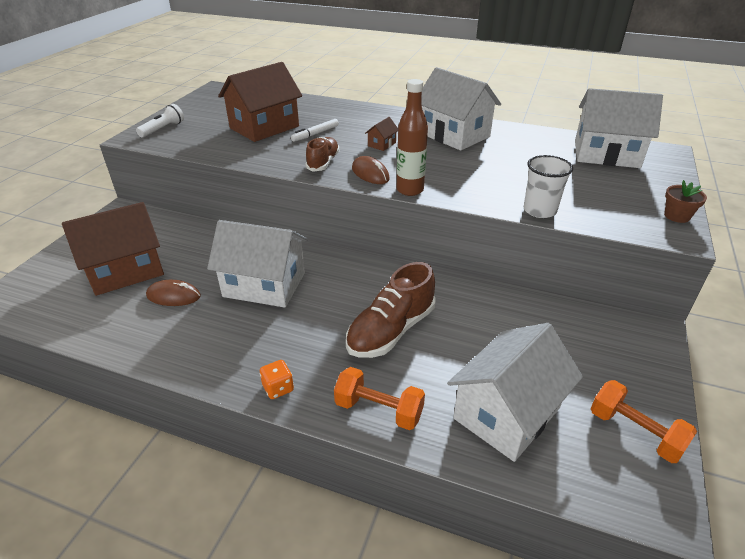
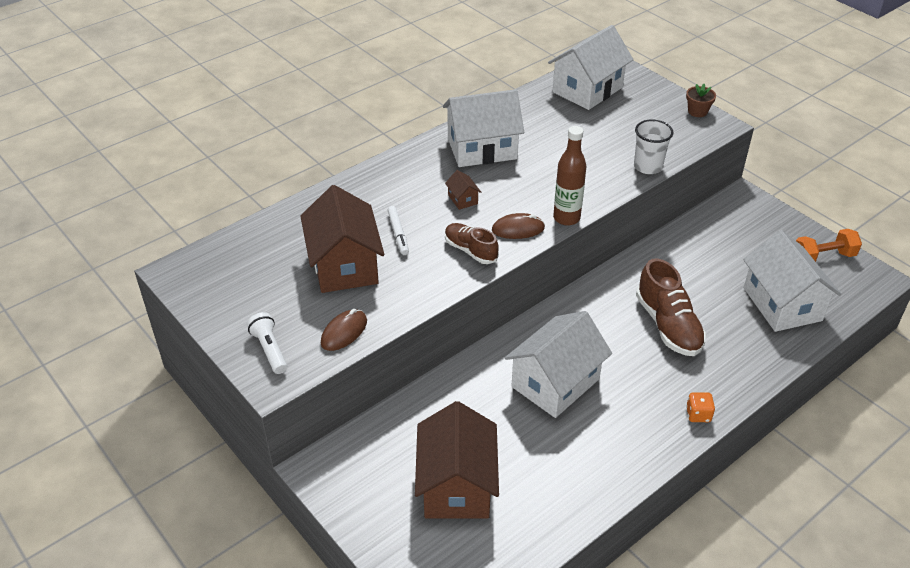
camera: 60 degrees left, 5 degrees up
brown mouse [146,280,201,306] -> brown mouse moved to [321,309,367,351]
orange dumbbell [334,367,425,430] -> none

